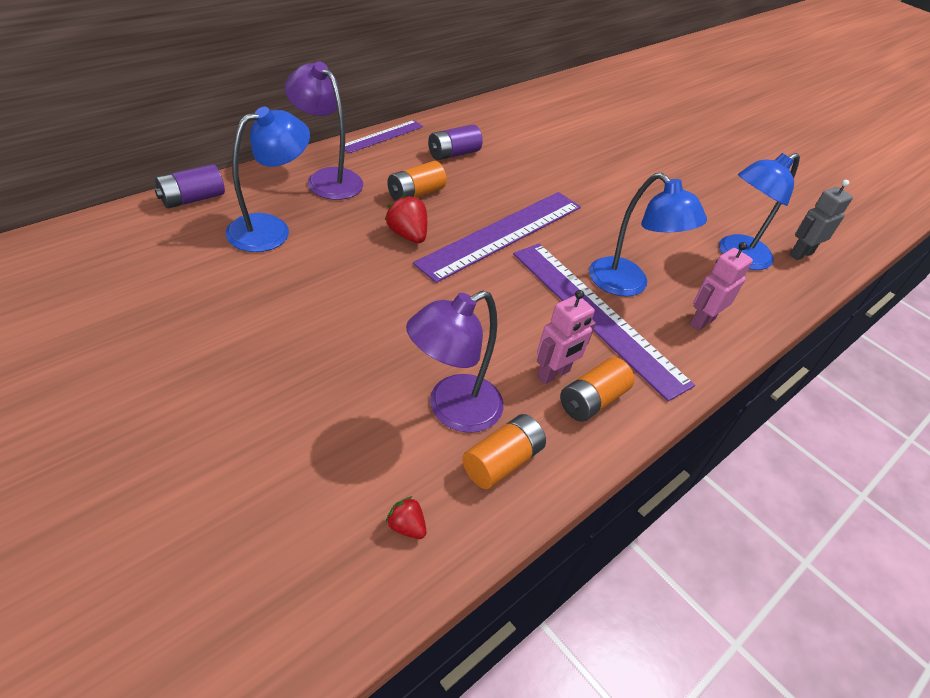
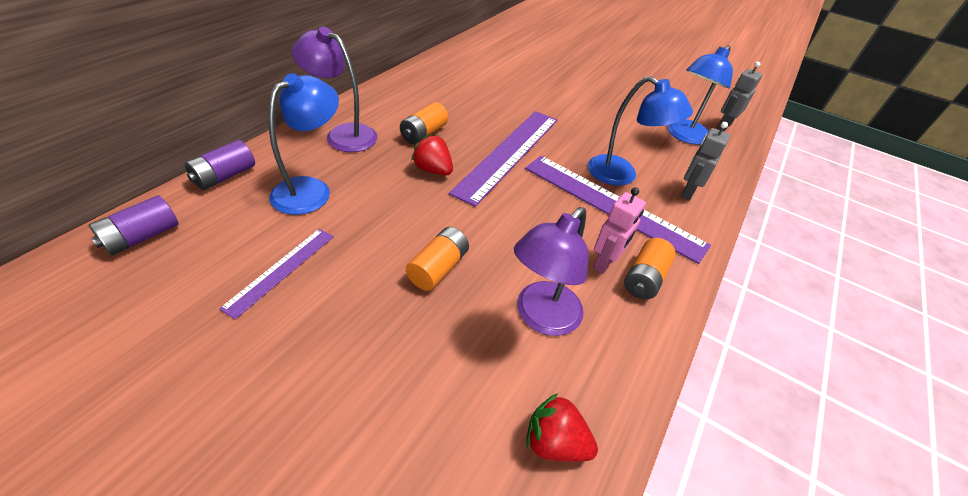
camera: 15 degrees left, 0 degrees up
purple ruler [345,120,423,153] -> purple ruler moved to [219,229,334,319]
red strawberry [386,496,426,539] -> red strawberry [526,393,598,462], size x1.71
purple battery [428,125,483,160] -> purple battery moved to [89,195,179,256]
orange battery [462,414,546,489] -> orange battery moved to [406,227,469,291]
pink robot [690,242,753,331] -> grey robot [681,122,730,200]

